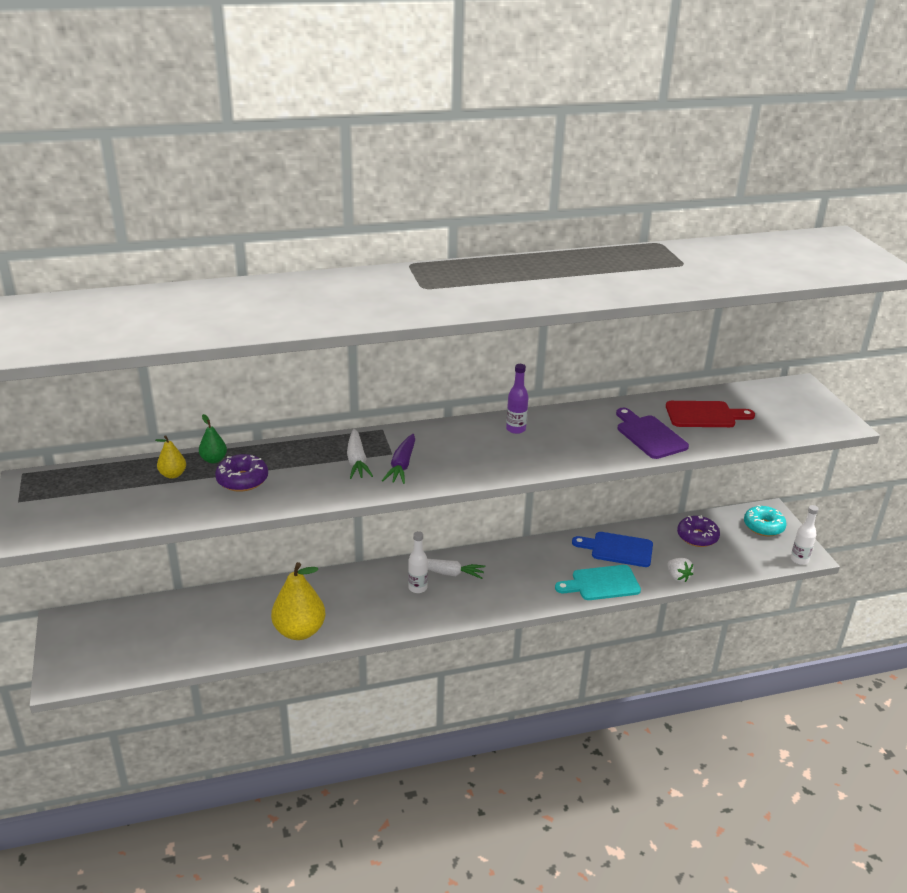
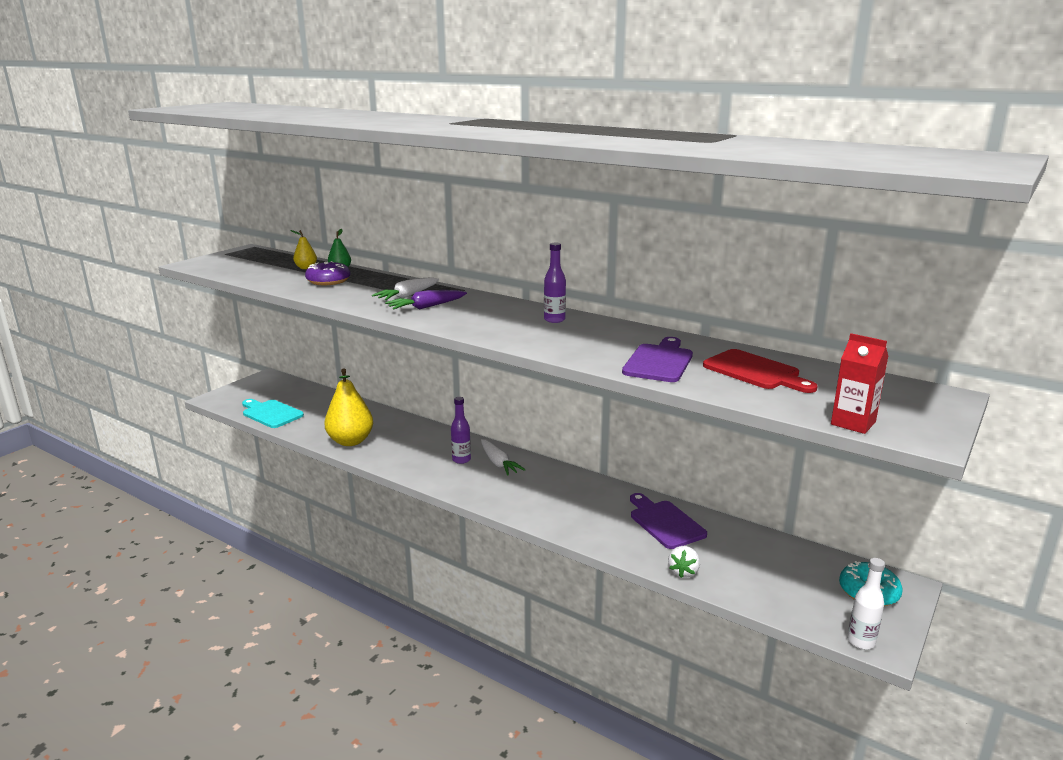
camera: 50 degrees right, 10 degrees down
white bottle [408,531,428,593] -> purple bottle [451,397,471,464]
turquoise cutting board [555,565,641,600] -> turquoise cutting board moved to [242,399,304,428]
blue cutting board [572,532,653,567] -> purple cutting board [630,493,707,549]
purple donut [677,515,720,547] -> none
none -> red carton [831,333,888,434]

